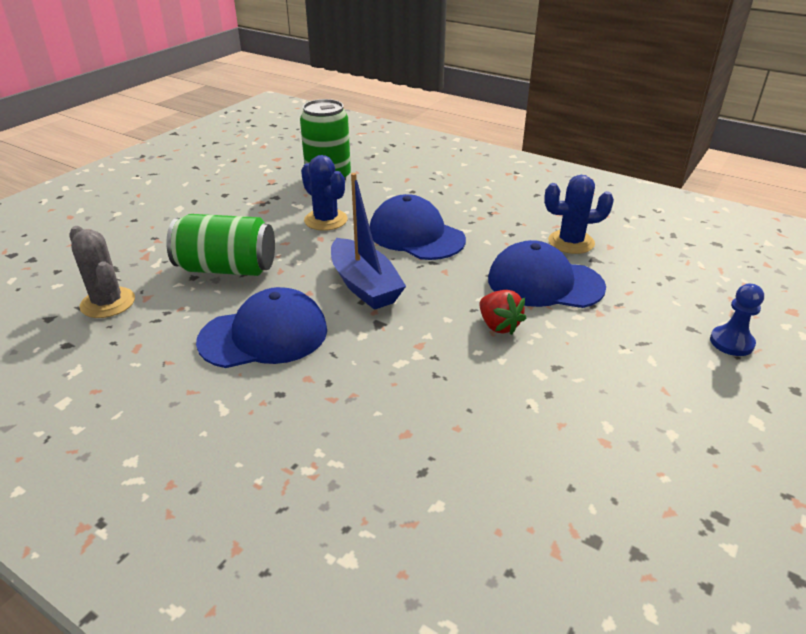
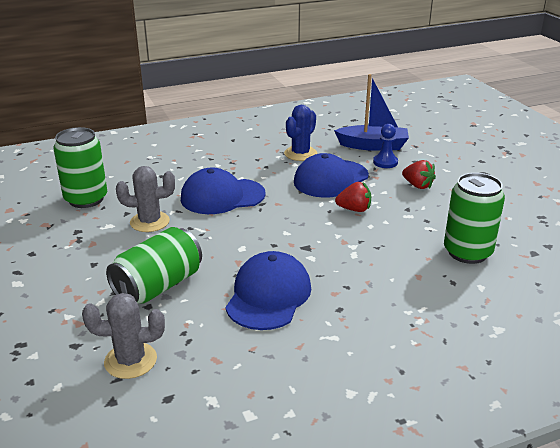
camera: 55 degrees left, 5 degrees down
blue cactus [301,155,348,231] -> grey cactus [116,166,175,232]
blue boat [331,173,406,310] -> blue boat moved to [334,74,409,151]
blue pawn [710,284,764,356] -> blue pawn moved to [373,124,398,168]
none -> red strawberry [402,160,436,189]
none -> green can [444,173,505,264]

